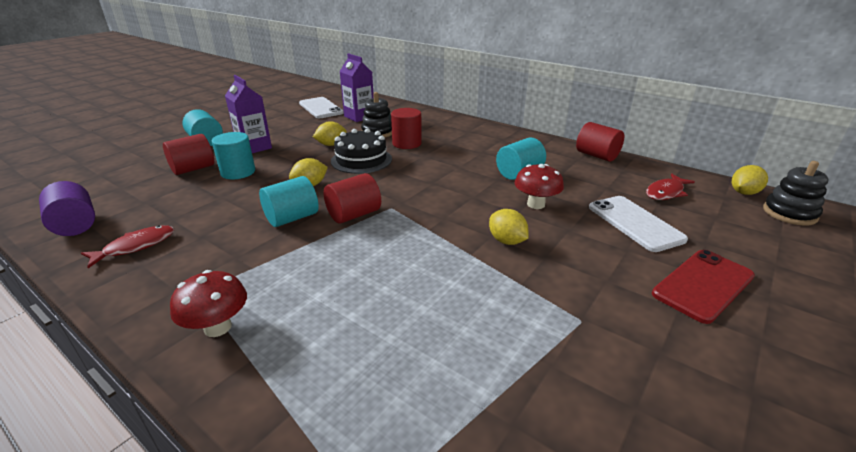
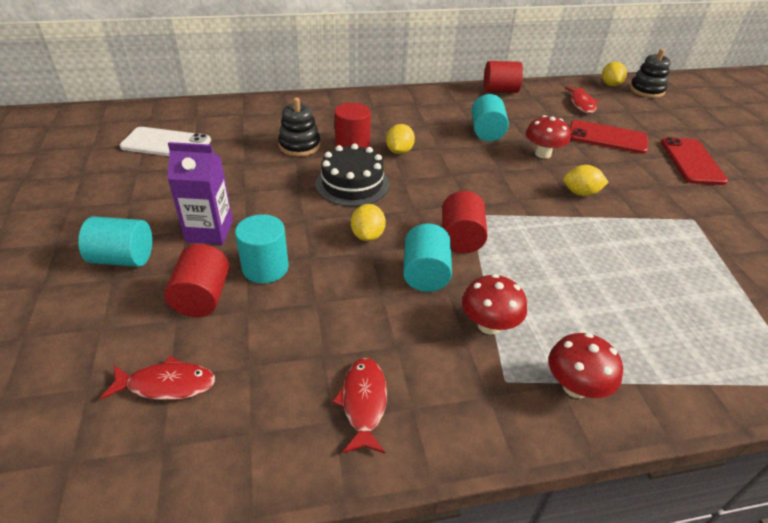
camera: 50 degrees left, 10 degrees up
purple cylinder [39,181,95,236] -> none
yellow lemon [313,121,346,146] -> yellow lemon moved to [386,124,415,154]
purple carton [339,53,374,122] -> none
white phone [589,196,688,252] -> red phone [570,120,648,154]
none -> red fish [101,356,215,400]
none -> red mushroom [462,274,527,335]

